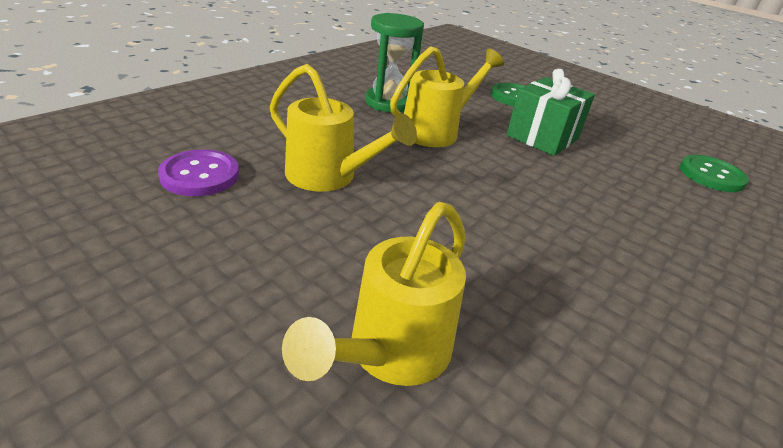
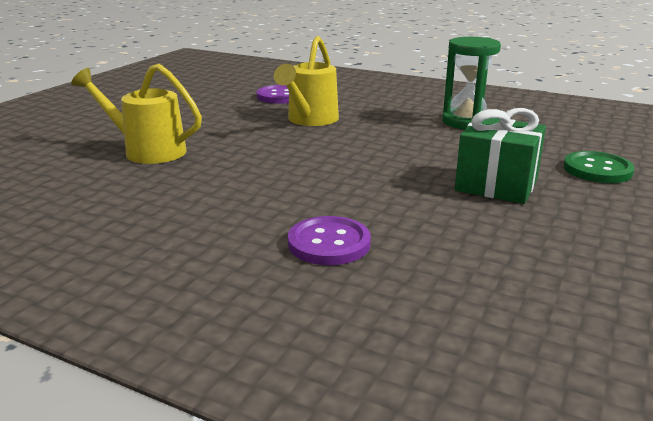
camera: 80 degrees right, 10 degrees down
yellow watering can [390,46,504,147] -> none
green button [680,155,749,192] -> none
none -> purple button [288,216,371,265]

